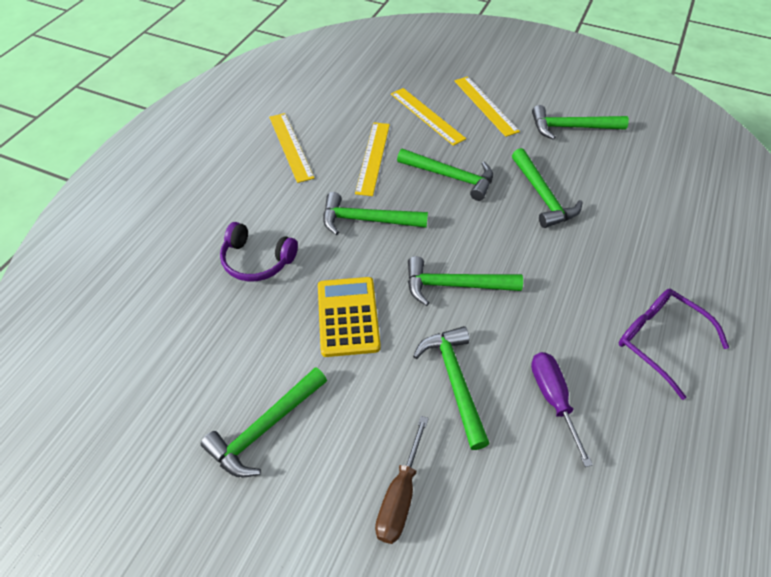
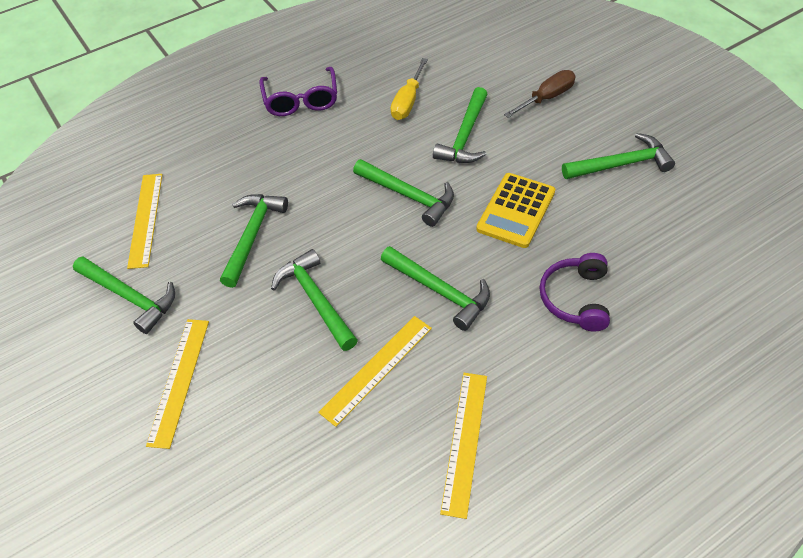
camera: 145 degrees left, 0 degrees up
purple headphones [220,222,298,282] -> purple headphones turned 135 degrees counterclockwise [539,253,610,332]
yellow ruler [391,88,466,146] -> yellow ruler moved to [127,174,163,269]
purple screwdriver [531,352,593,467] -> yellow screwdriver [391,58,428,120]

